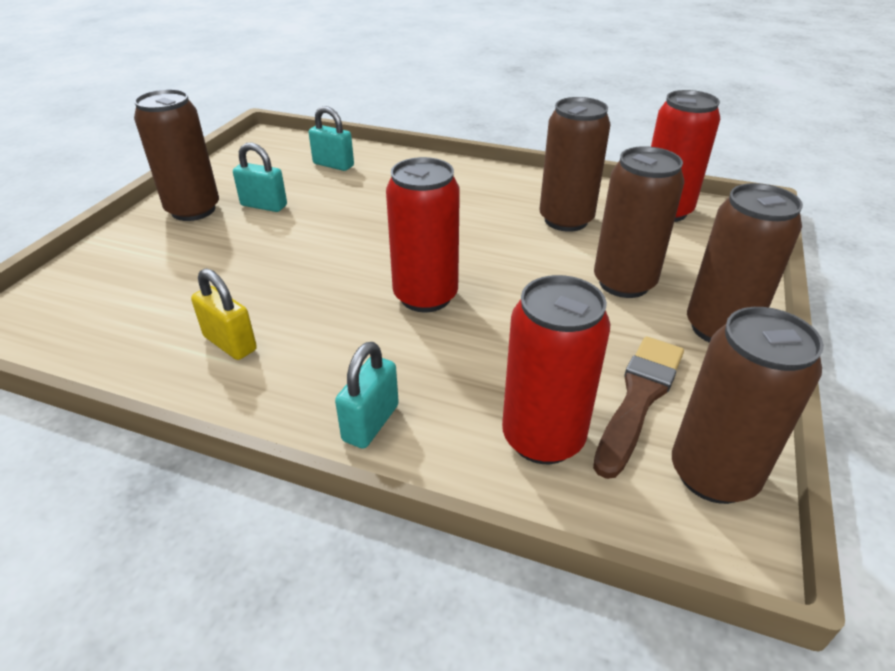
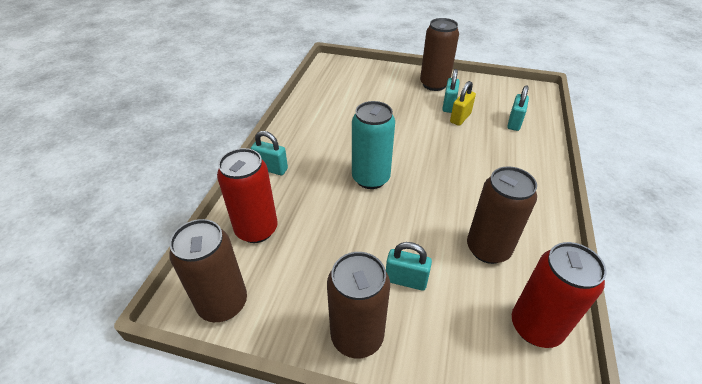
camera: 85 degrees right, 5 degrees up
yellow padlock [191,268,257,360] -> yellow padlock moved to [450,81,476,126]
red can [386,157,460,312] -> turquoise can [352,101,395,189]
brown brush [593,337,684,479] -> none
brown can [594,146,684,298] -> turquoise padlock [386,242,432,291]

